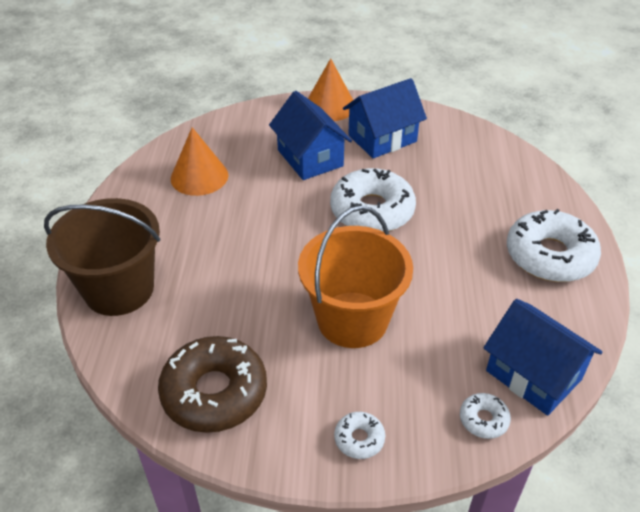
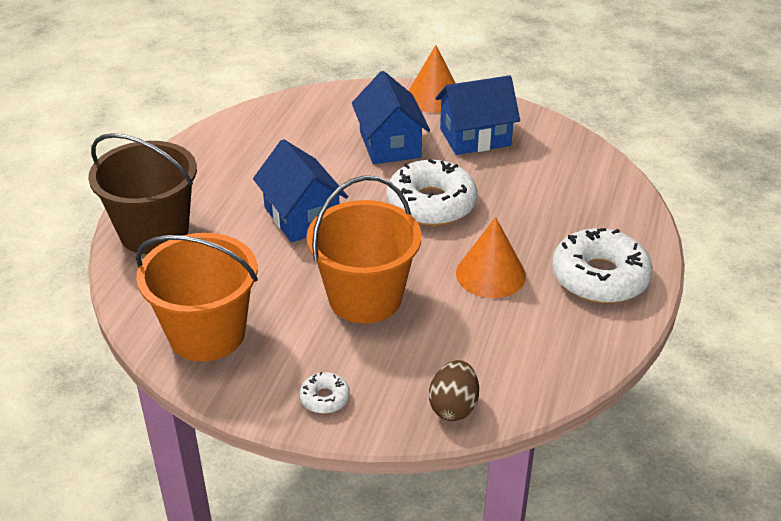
camera: 15 degrees right, 5 degrees down
brown donut [158,336,267,433] -> orange bucket [136,233,258,361]
orange cone [171,127,228,196] -> orange cone moved to [456,217,526,298]
white donut [460,393,511,439] -> brown egg [429,360,479,421]
blue house [483,299,603,416] -> blue house moved to [253,139,348,242]

